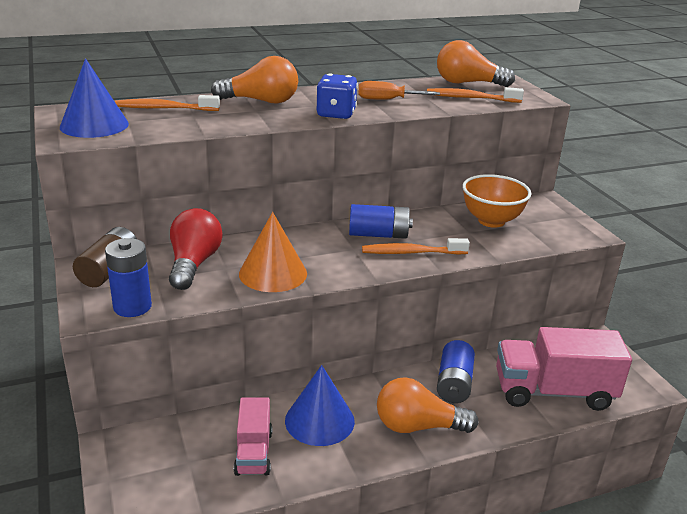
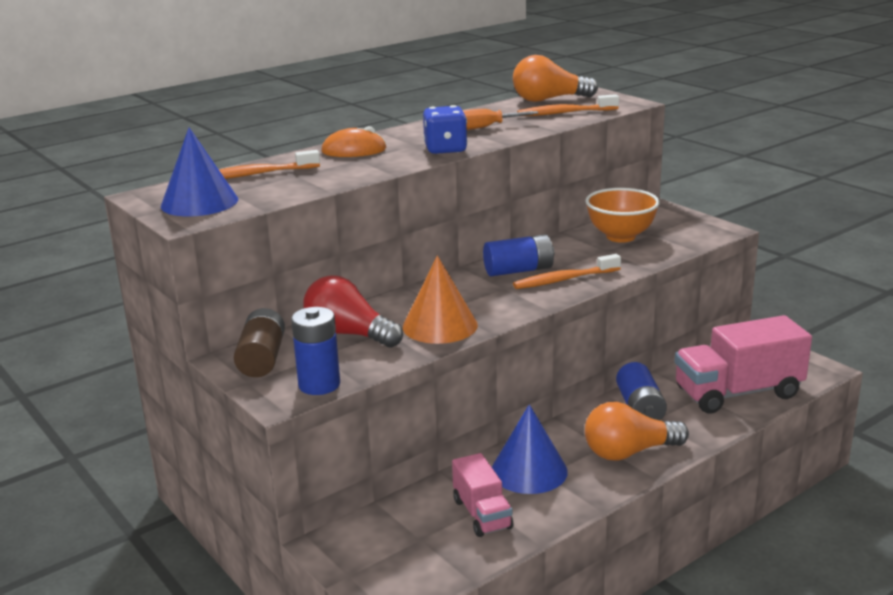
camera: 15 degrees left, 5 degrees down
red light bulb [169,208,223,290] -> red light bulb turned 45 degrees counterclockwise [303,275,403,348]
orange light bulb [211,56,298,104] -> orange mouse [321,126,387,157]

